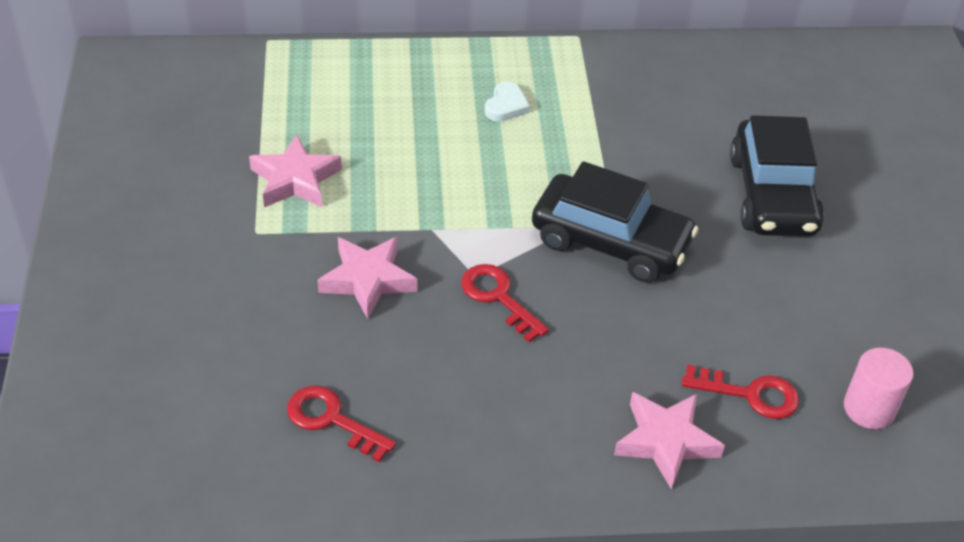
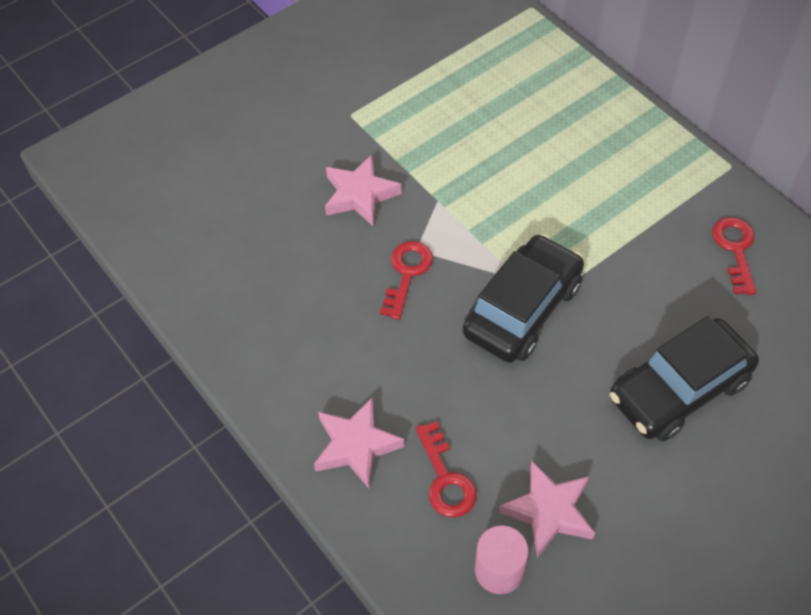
camera: 60 degrees right, 10 degrees up
pink star [249,135,342,207] -> pink star moved to [499,461,595,558]
red key [287,385,396,462] -> red key moved to [712,217,756,295]
white heart [485,82,530,122] -> none
black car [532,161,698,283] -> black car turned 135 degrees counterclockwise [463,234,584,363]

